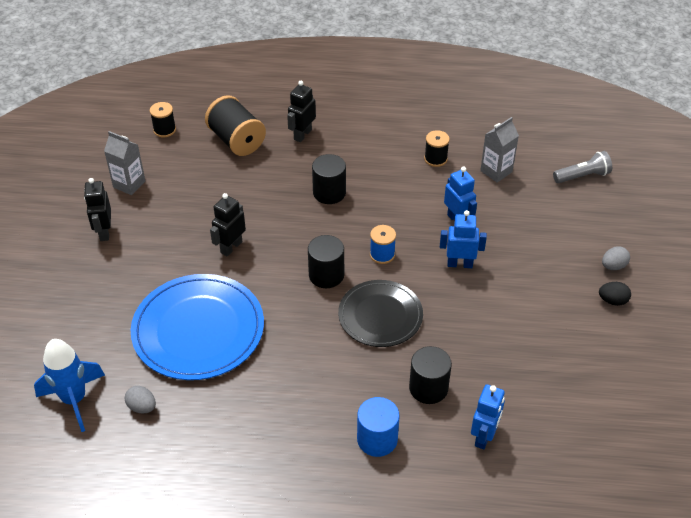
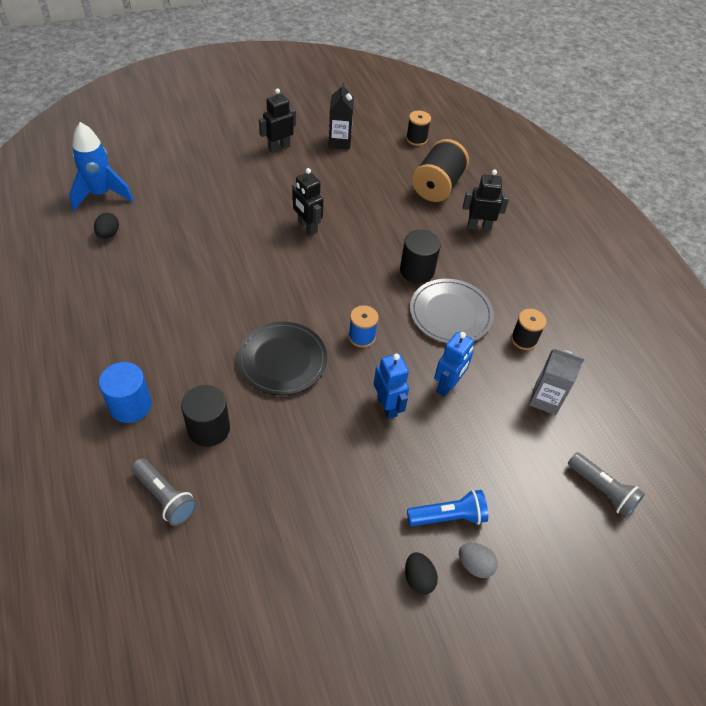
camera: 60 degrees right, 5 degrees up
grey carton [104,131,145,195] -> black carton [328,82,354,150]
grey egg [125,386,156,414] -> black egg [94,213,119,239]
blue plate [131,274,264,380] -> none
black robot [210,193,246,257] -> black robot turned 135 degrees counterclockwise [292,168,323,235]
black cylinder [308,235,344,288] -> none
blue robot [471,384,505,449] -> grey flashlight [132,458,197,526]
none -> blue flashlight [407,490,488,526]
none -> grey plate [410,279,494,343]

